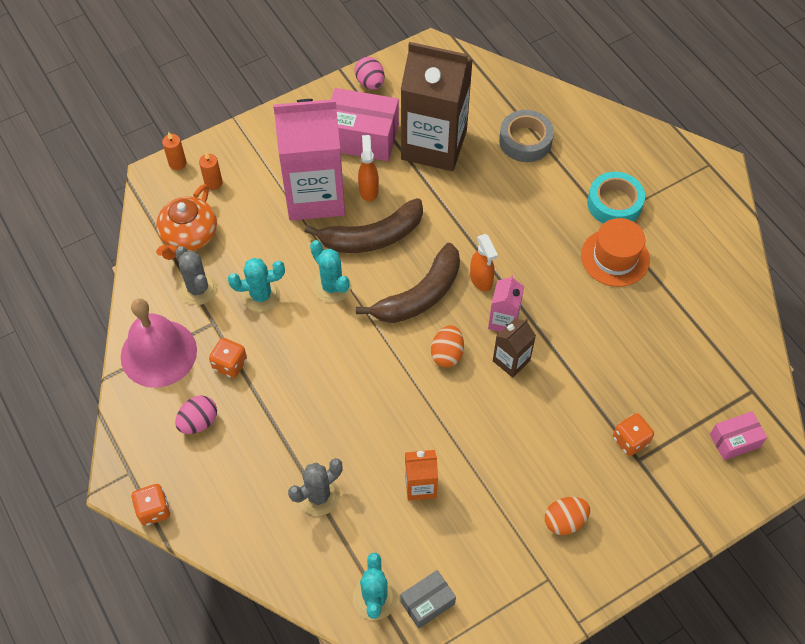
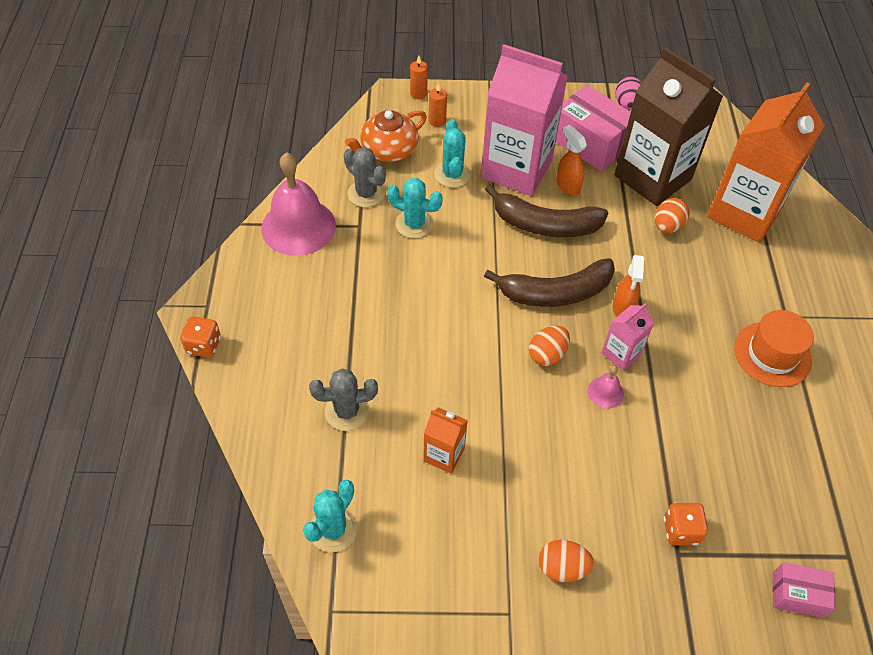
camera: 30 degrees right, 5 degrees down
pink egg [175,395,217,434] -> none
grey cactus [176,246,217,305] -> grey cactus turned 45 degrees counterclockwise [344,147,386,208]
orange dice [209,338,247,378] -> none
turquoise cactus [310,240,351,303] -> turquoise cactus moved to [434,119,471,188]
orange spray bottle [358,135,379,202] -> orange spray bottle turned 60 degrees counterclockwise [556,125,587,196]
grey box [400,570,456,629] -> none
brown carton [493,318,536,378] -> pink bell [588,366,624,408]
grey tape [499,110,554,162] -> orange carton [707,82,825,243]
turquoise tape [587,172,645,224] -> none
none -> orange egg [655,198,689,233]

